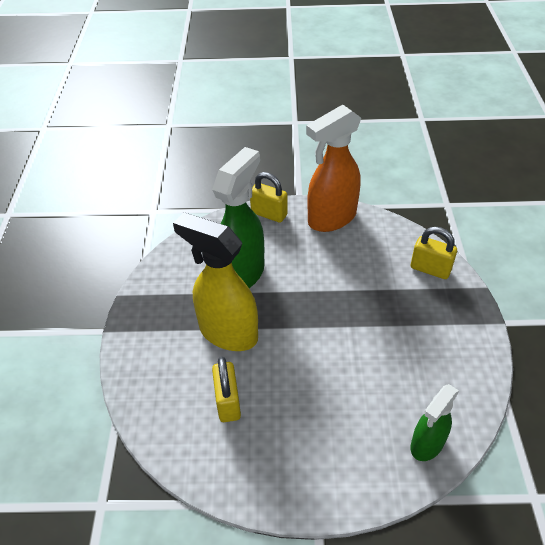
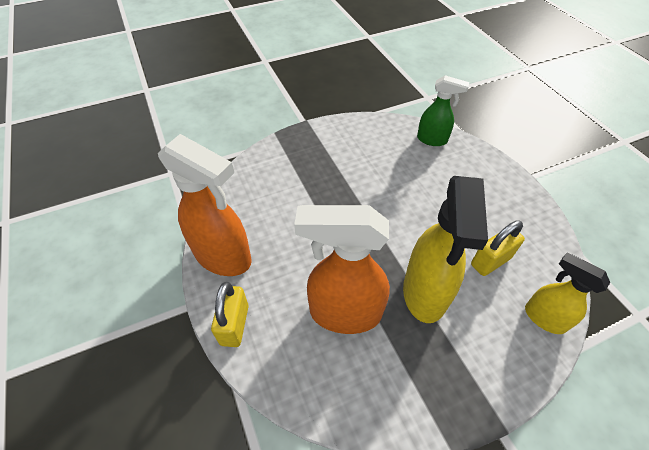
camera: 115 degrees left, 5 degrees up
green spray bottle [212,147,264,288] -> orange spray bottle [294,205,390,334]
yellow padlock [411,227,457,279] -> none
none -> yellow spray bottle [525,252,610,334]

